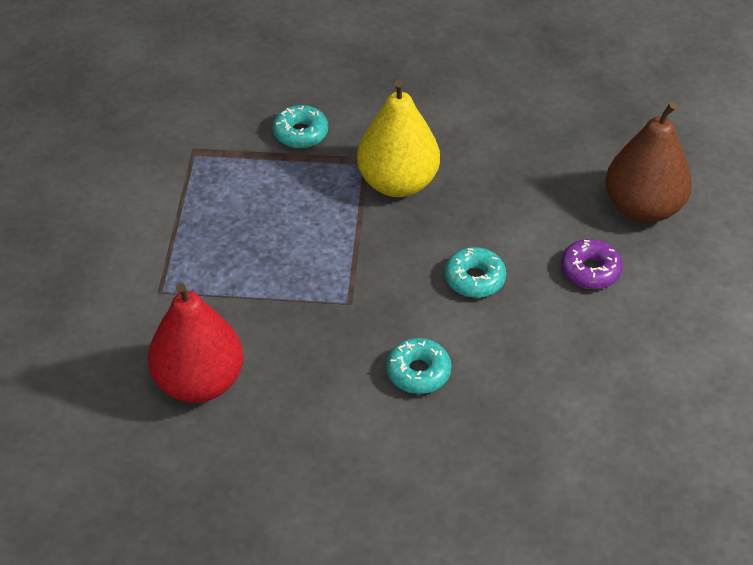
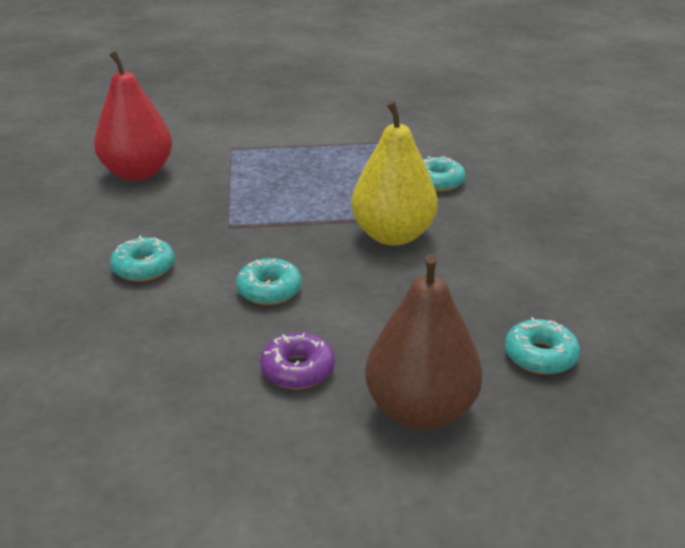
camera: 80 degrees right, 15 degrees down
none -> turquoise donut [505,317,580,374]

